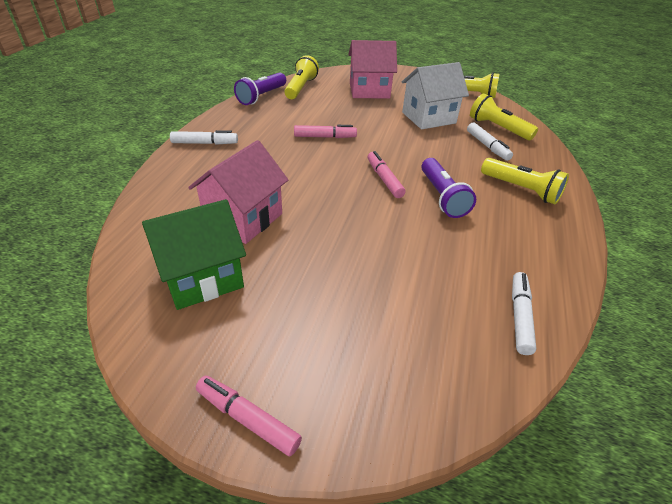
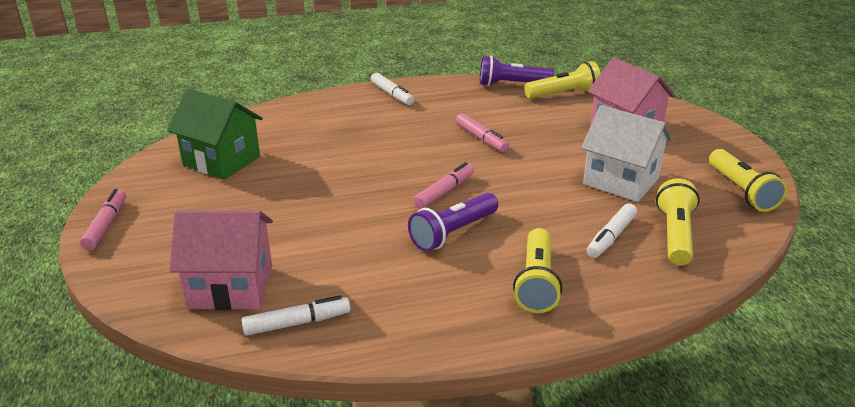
camera: 60 degrees right, 10 degrees down
pink house [188,140,288,244] -> pink house moved to [169,210,273,310]

